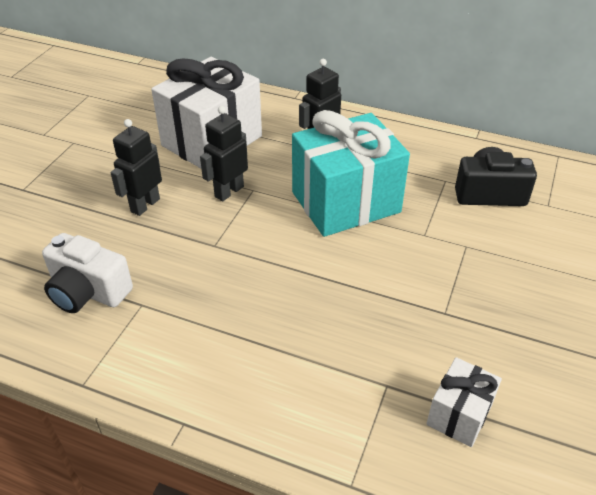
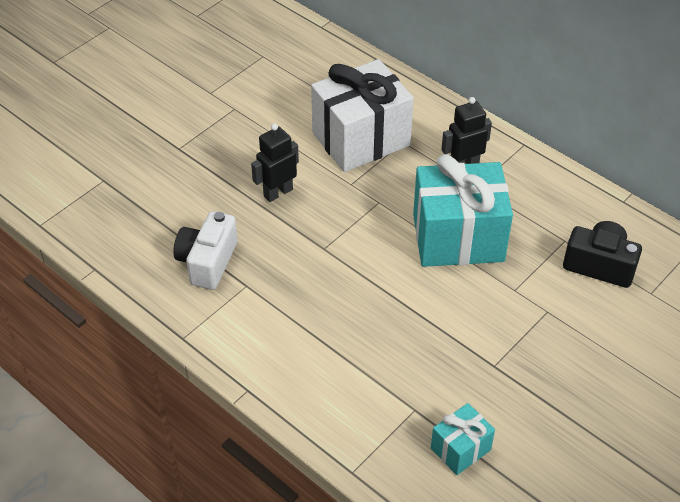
camera: 20 degrees right, 5 degrees up
white camera [42,233,133,313] -> white camera turned 60 degrees clockwise [173,211,238,290]
black robot [200,106,248,201] -> none
white gift [426,357,502,447] -> turquoise gift [431,403,495,475]

